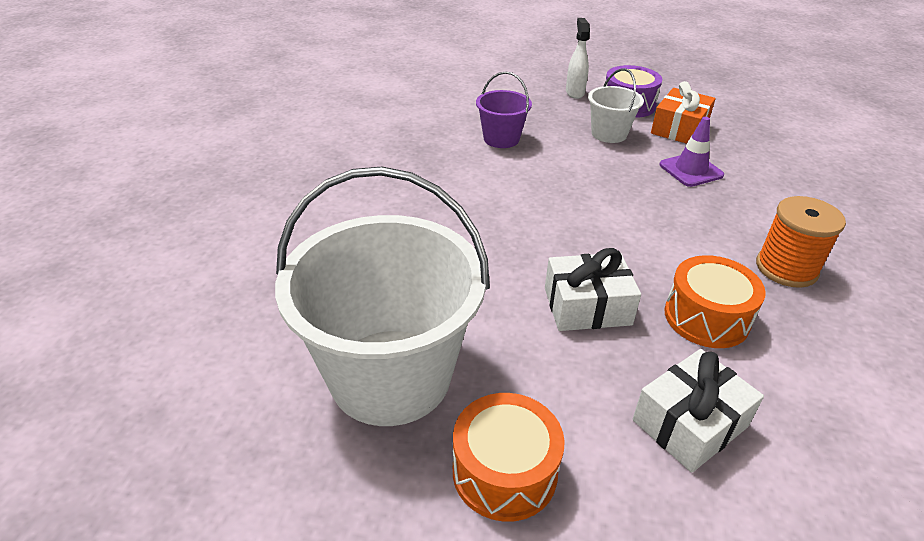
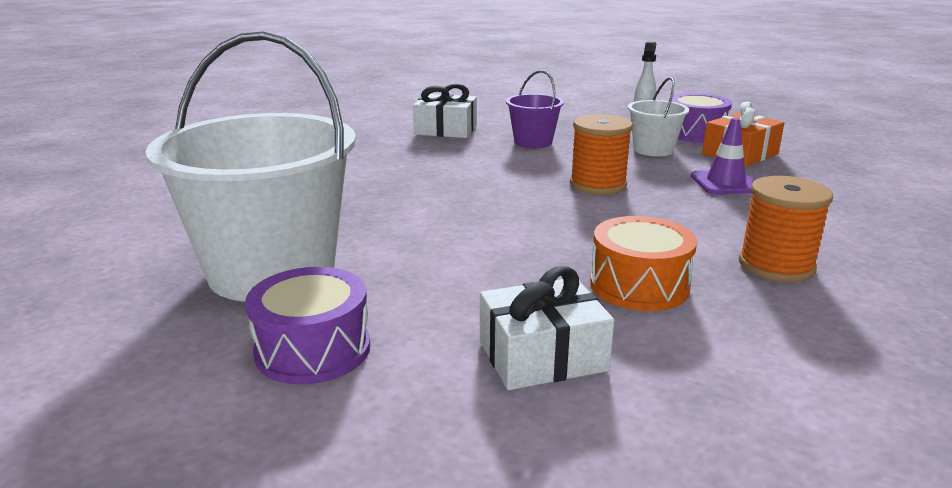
camera: 20 degrees right, 15 degrees down
orange drum [453,393,565,522] -> purple drum [245,267,370,385]
white gift [545,248,641,331] -> white gift moved to [413,84,477,138]
none -> orange spool [570,114,633,195]

